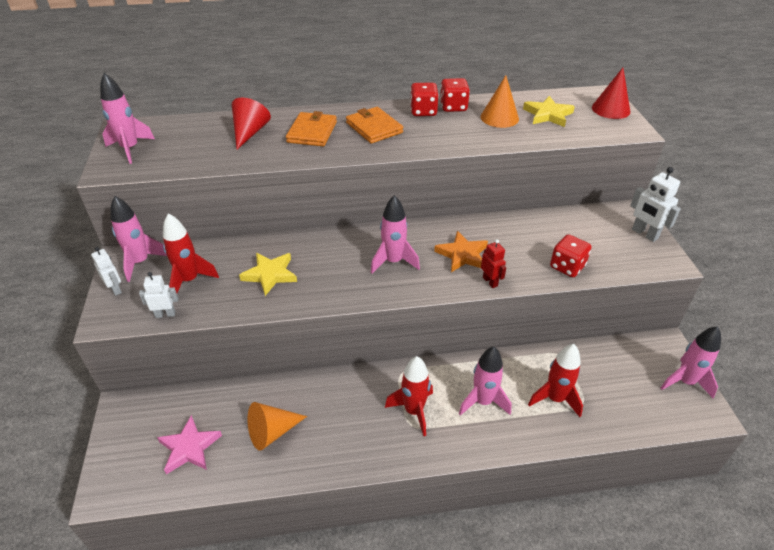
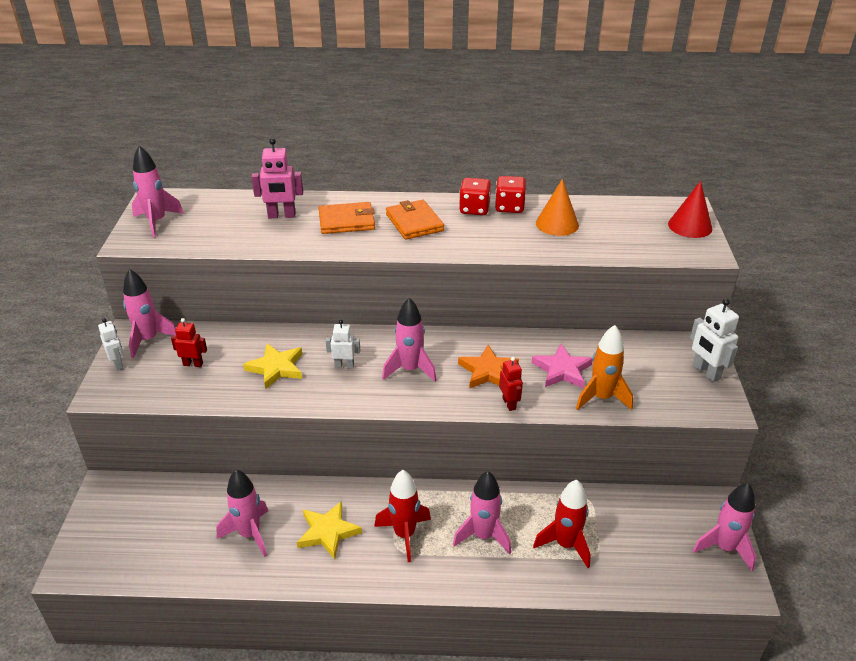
camera: 10 degrees right, 5 degrees down
white robot [139,272,178,318] -> white robot moved to [326,320,360,368]
pink star [157,415,222,474] -> pink star moved to [532,344,593,389]
red rocket [163,213,219,293] -> red robot [171,318,207,367]
red cone [232,98,271,149] -> pink robot [251,138,303,218]
orange cone [247,402,307,451] -> pink rocket [216,469,268,557]
orange wallet [286,111,337,146] -> orange wallet turned 60 degrees clockwise [319,202,375,234]
yellow star [523,96,575,127] -> yellow star moved to [297,501,362,560]
red dice [550,234,592,277] -> orange rocket [576,325,633,410]

